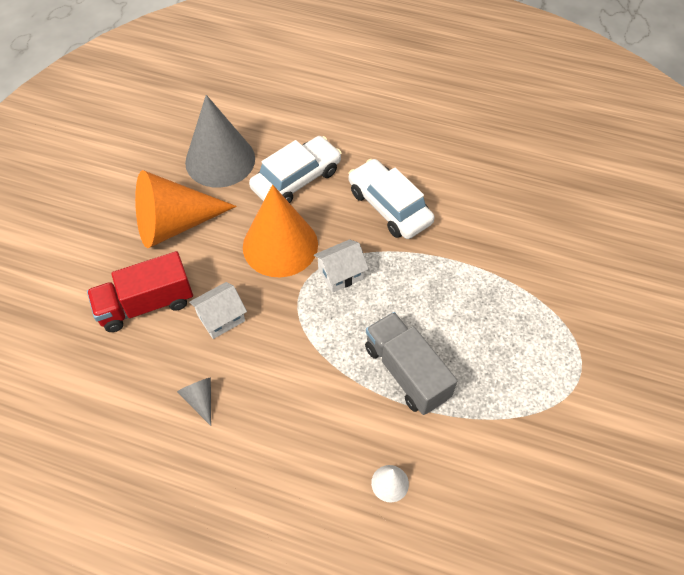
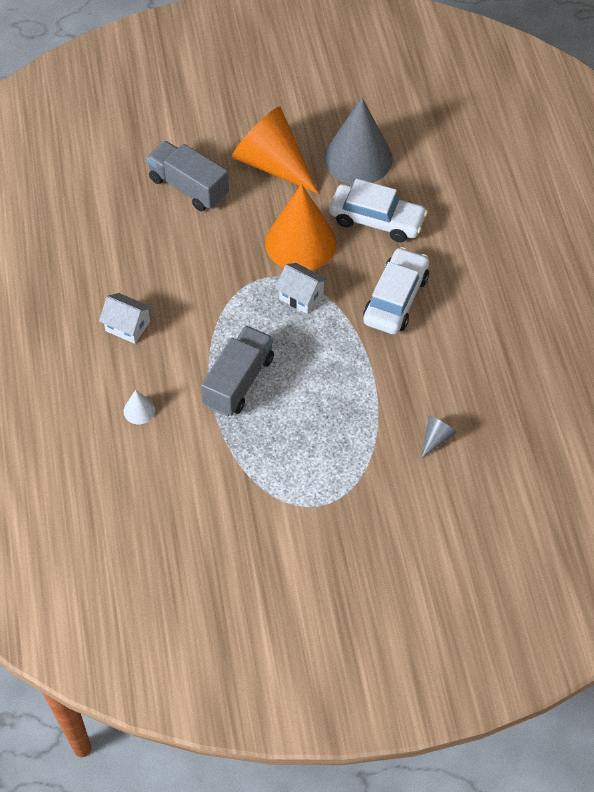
camera: 60 degrees right, 0 degrees up
red truck [87,251,193,332] -> grey truck [146,141,229,211]
grey cone [177,377,211,426] -> grey cone moved to [422,416,457,458]
white house [189,282,247,339] -> white house moved to [99,293,152,344]

